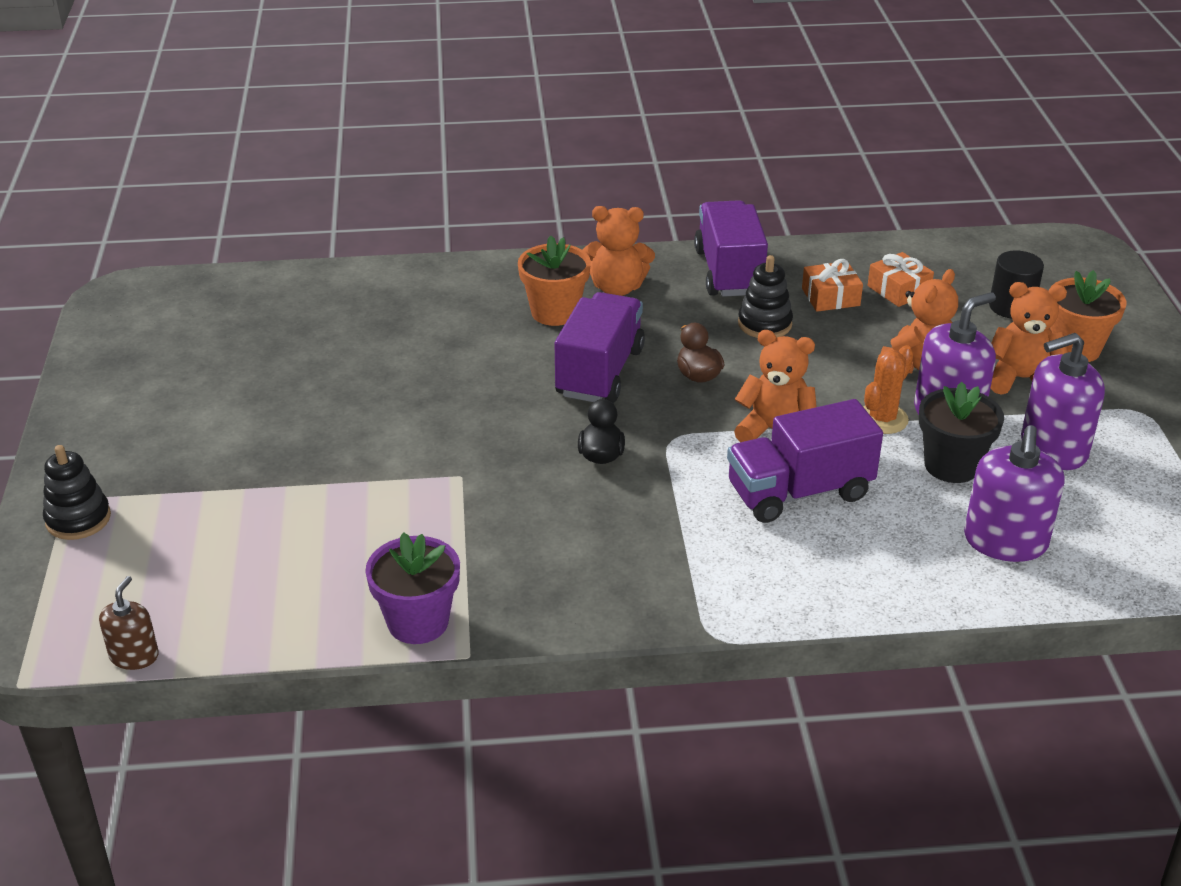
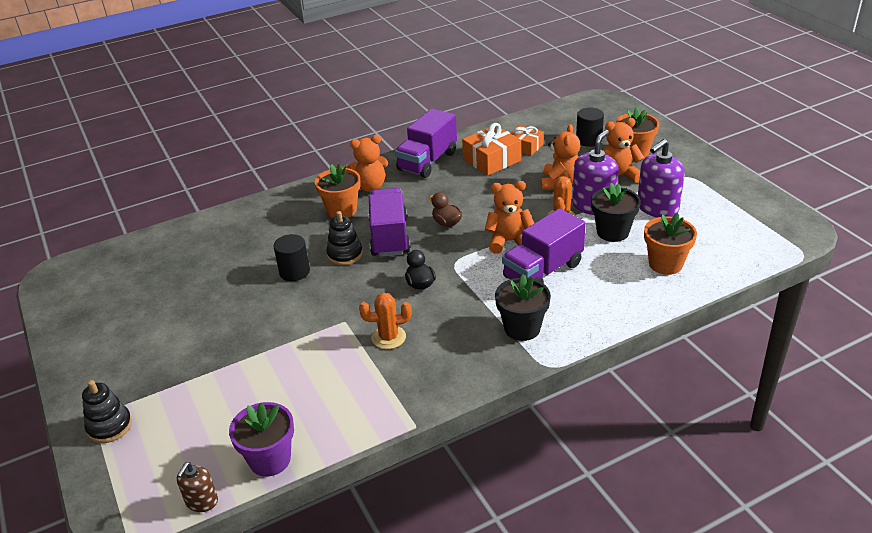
camera: 20 degrees left, 0 degrees up
brown soap dispenser [99,576,159,670] -> brown soap dispenser turned 150 degrees counterclockwise [177,462,218,512]
purple flower pot [365,532,460,644] -> purple flower pot moved to [229,402,294,477]
purple truck [694,200,768,297] -> purple truck turned 120 degrees counterclockwise [395,109,457,178]
black stacking toy [738,255,793,338] -> black stacking toy moved to [326,211,363,265]
orange gift [802,259,863,312] -> orange gift [462,123,521,176], size x1.56
purple soap dispenser [964,425,1065,562] -> orange flower pot [644,213,697,275]
none -> black cylinder [273,234,310,281]
none -> orange cactus [359,293,412,349]
none -> black flower pot [495,274,551,341]

